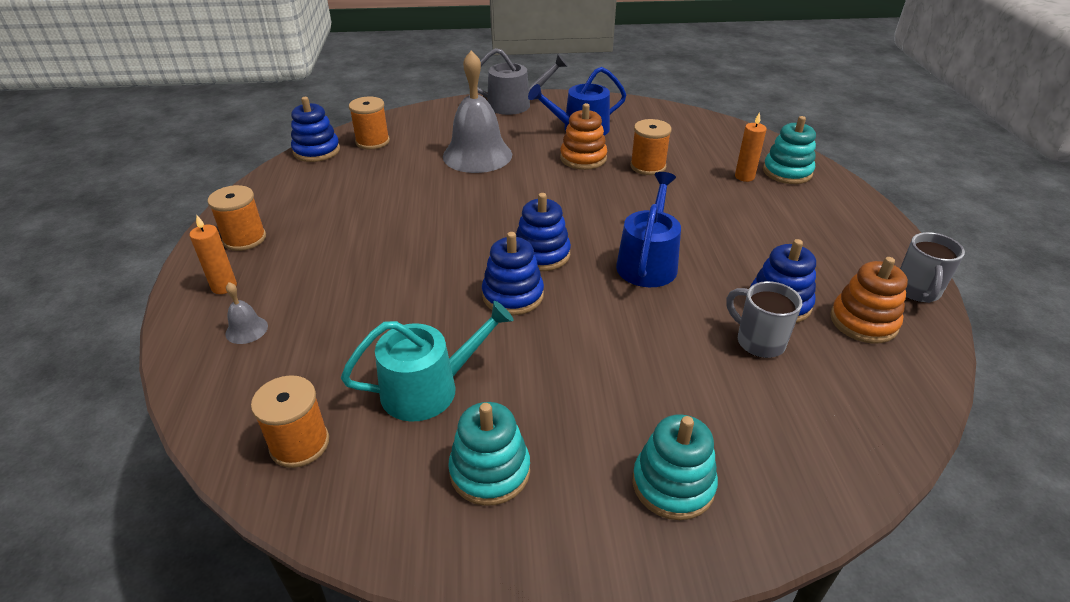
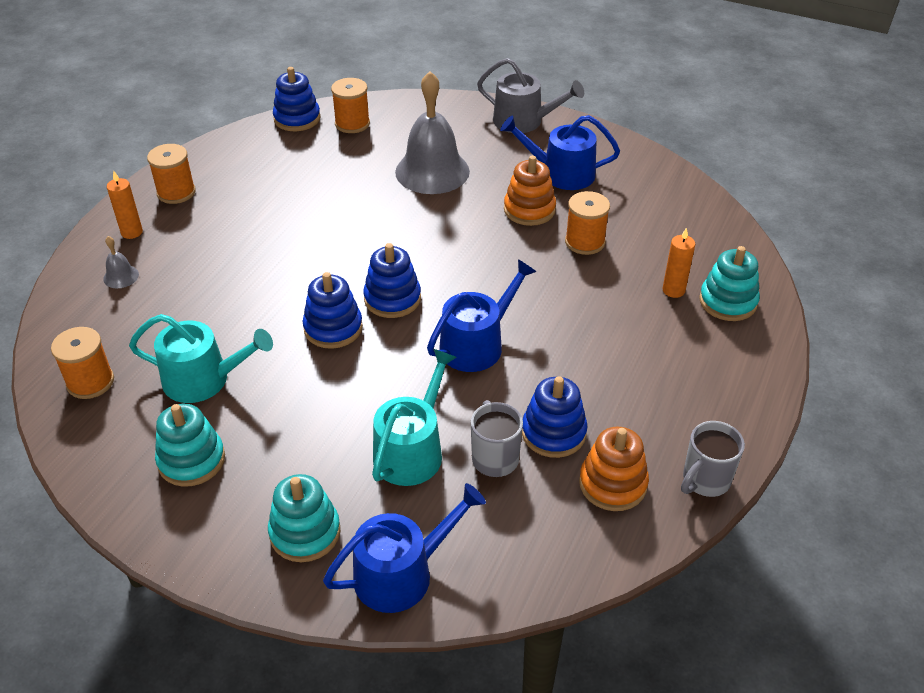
camera: 30 degrees right, 5 degrees up
none -> blue watering can [323,483,486,613]
none -> turquoise watering can [372,349,456,486]

